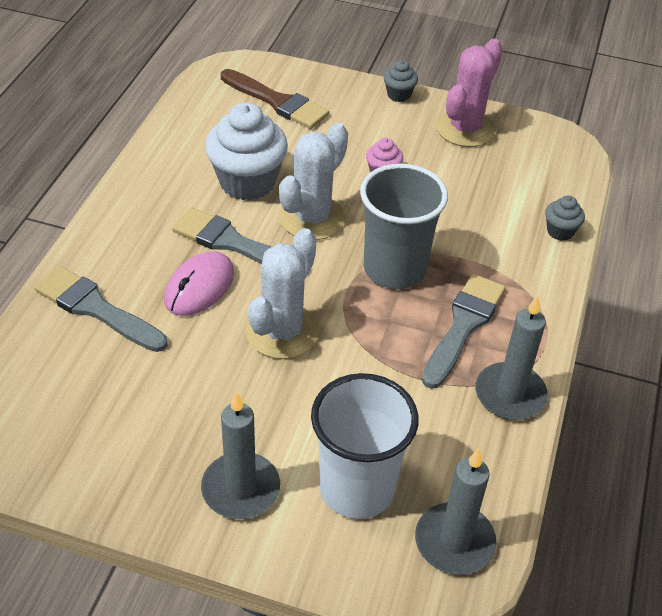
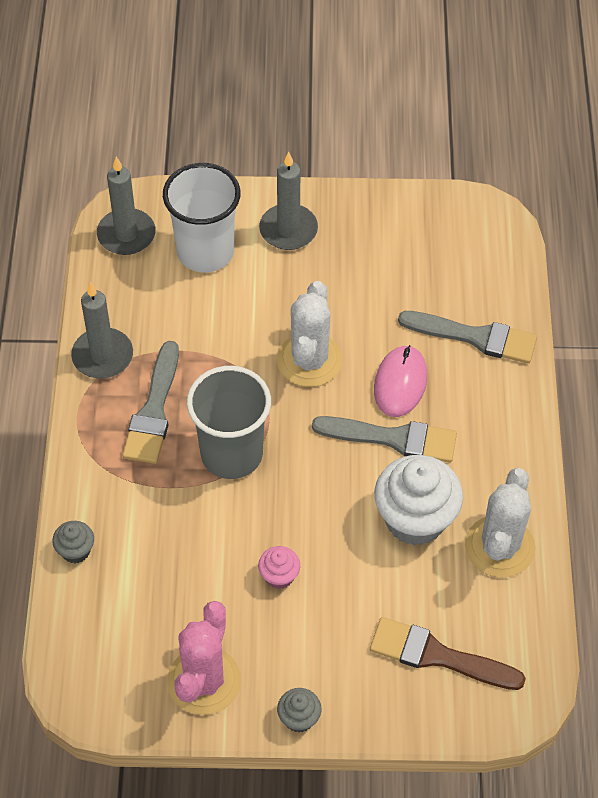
camera: 165 degrees right, 10 degrees up
white cactus [279,122,348,240] -> white cactus moved to [465,468,535,578]

